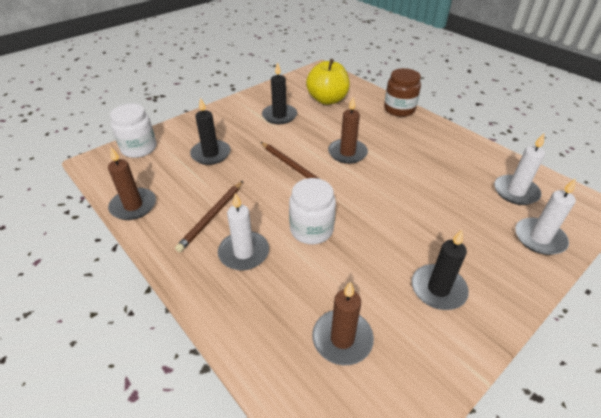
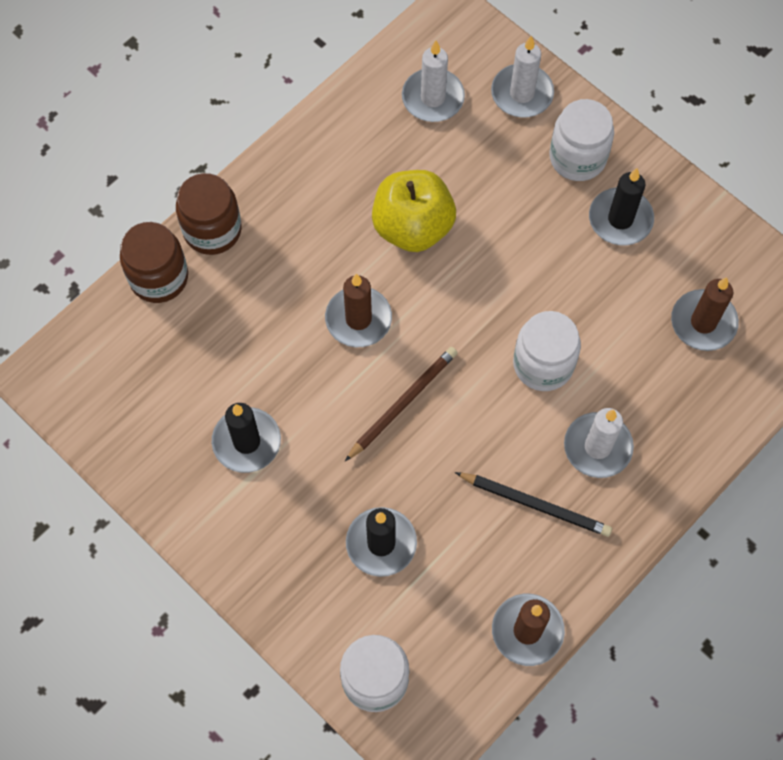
camera: 95 degrees left, 25 degrees up
brown pencil [175,181,243,252] -> black pencil [455,472,612,537]
yellow apple [306,59,350,105] -> yellow apple moved to [372,170,456,252]
none -> brown jar [120,222,188,303]
none -> white jar [549,99,614,181]

